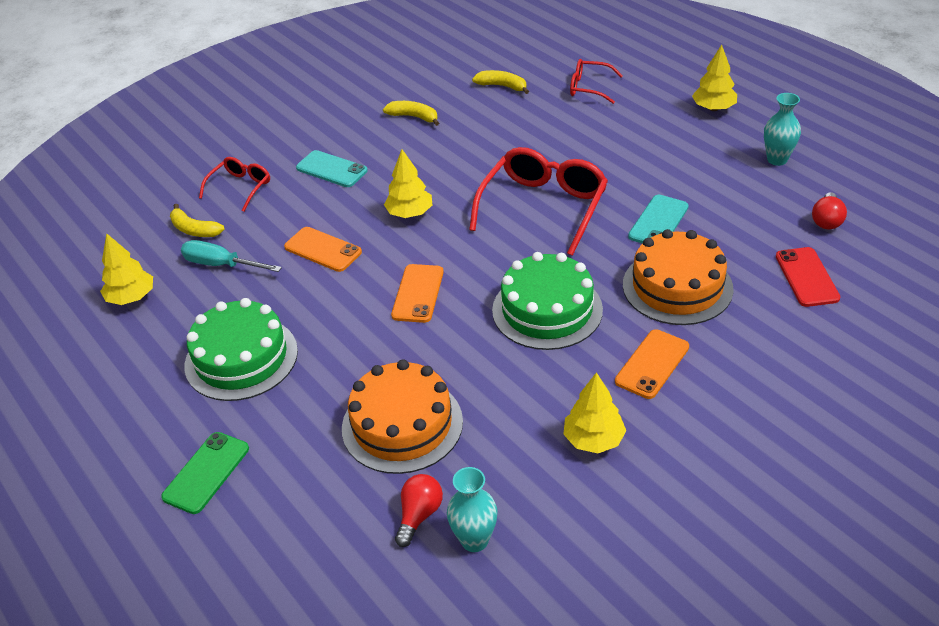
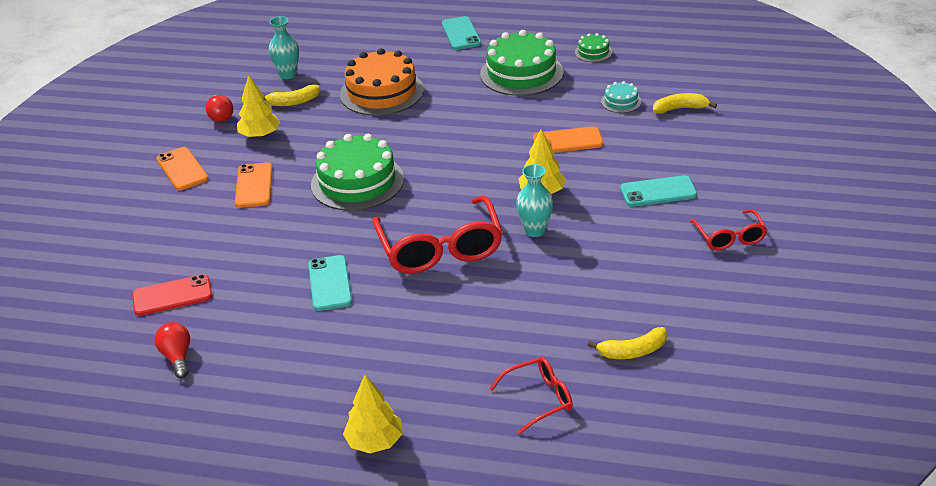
camera: 140 degrees right, 5 degrees down
yellow tree [100,233,153,305] -> none
green phone [161,432,249,514] -> turquoise phone [442,16,481,50]
turquoise screwdriver [181,240,282,272] -> turquoise cake [601,81,641,113]
red glasses [199,157,270,212] -> red glasses moved to [690,209,767,251]
yellow banana [383,101,439,126] -> yellow banana moved to [264,85,320,106]
orange phone [391,264,444,323] -> orange phone moved to [156,147,208,190]
red light bulb [395,474,443,547] -> red light bulb moved to [206,95,233,122]
orange cake [623,229,734,325] -> none
turquoise vase [764,93,801,166] -> turquoise vase moved to [516,164,553,237]
red phone [776,247,840,307] -> red phone turned 60 degrees counterclockwise [132,274,212,316]
none -> green cake [575,33,612,62]

